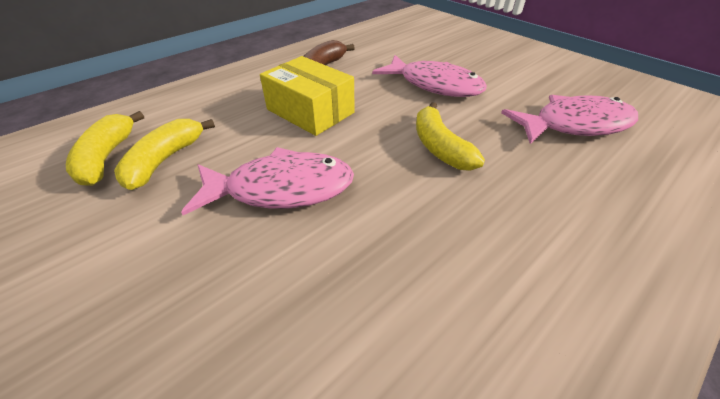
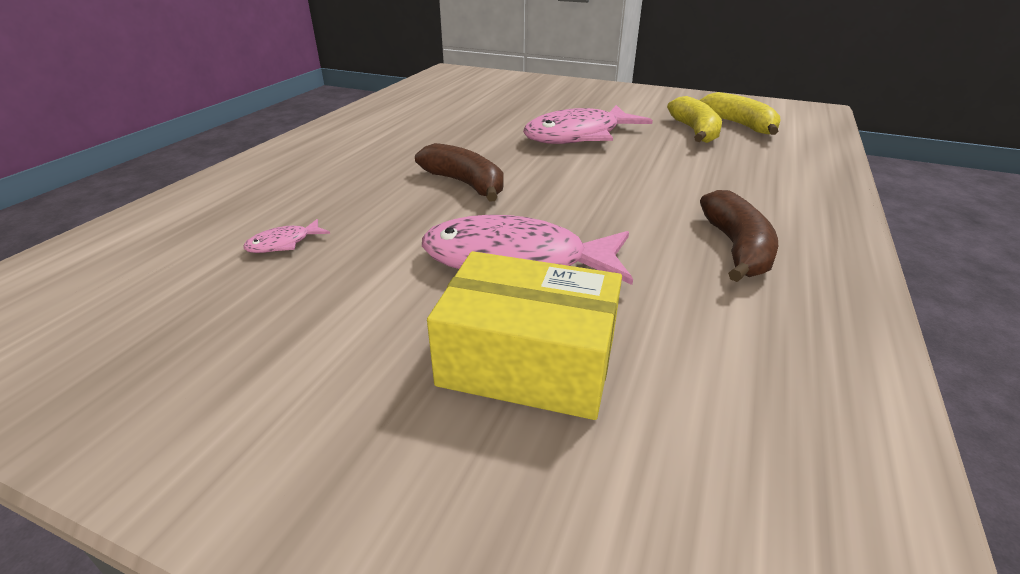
camera: 155 degrees right, 10 degrees down
yellow box [260,56,355,136] -> yellow box moved to [427,251,622,420]
yellow banana [416,102,485,171] -> brown banana [415,143,504,201]
pink fish [501,95,638,144] -> pink fish [243,219,330,253], size x0.40

